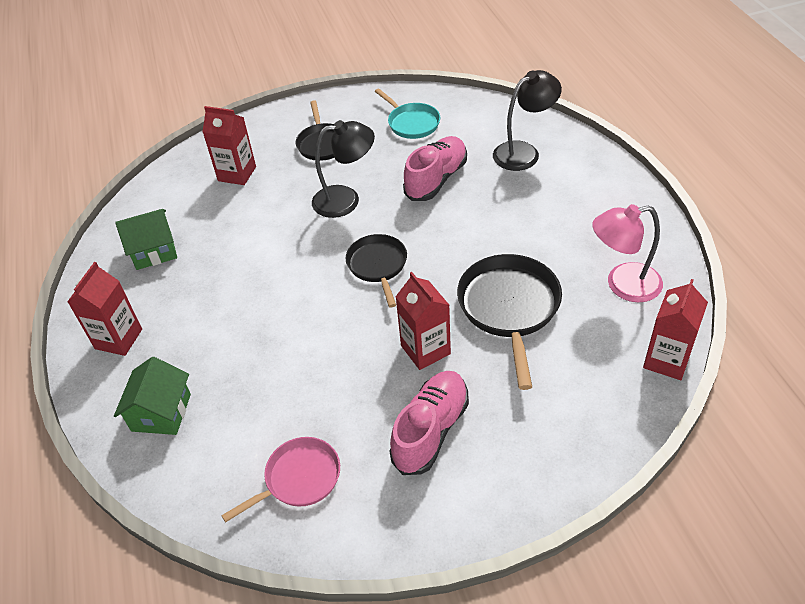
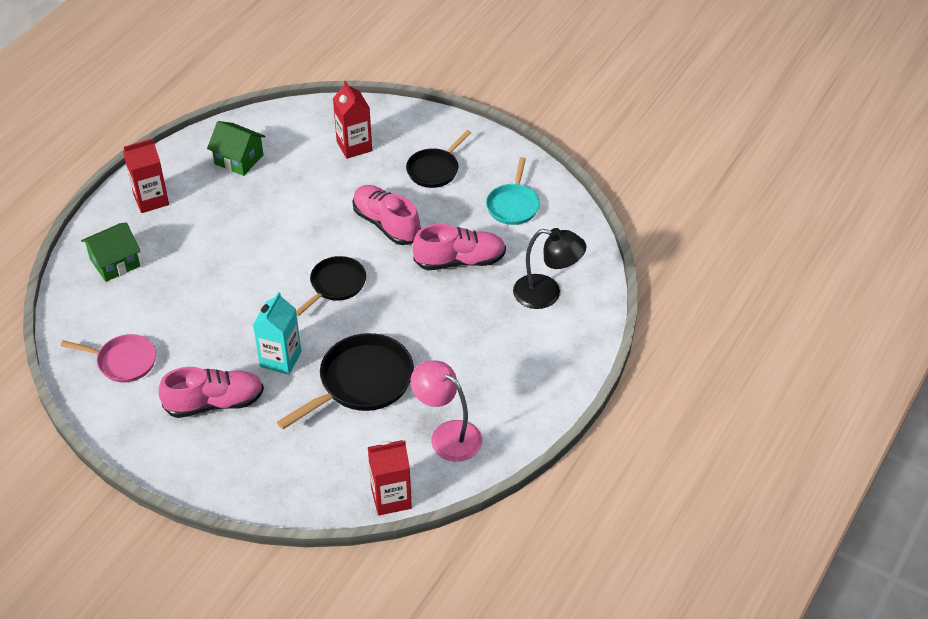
camera: 45 degrees right, 0 degrees up
black lamp [312,120,375,218] -> pink shoe [352,185,421,245]
red carton [396,272,451,370] -> turquoise carton [253,292,301,375]

